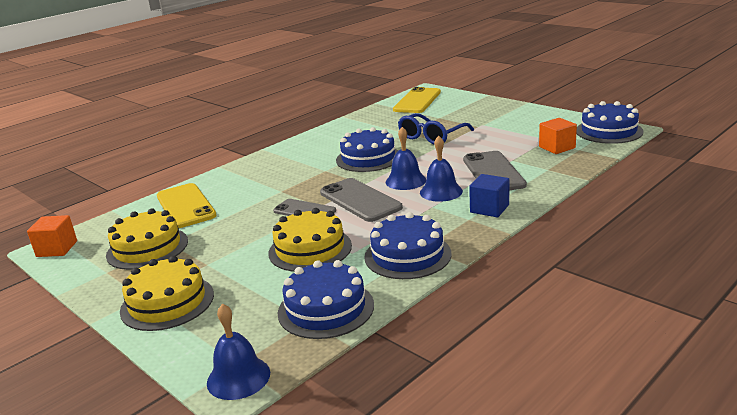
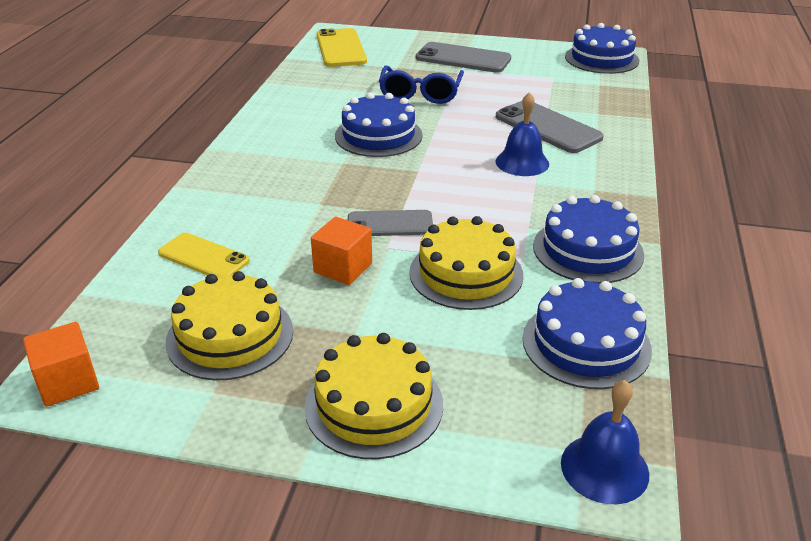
camera: 35 degrees left, 10 degrees up
yellow phone [157,183,217,228] -> yellow phone [158,233,250,276], size x0.66
grey phone [320,178,403,222] -> grey phone moved to [416,42,511,73]
blue bell [386,127,426,190] -> none
blue cube [469,174,509,218] -> none
orange cube [539,118,577,154] -> orange cube moved to [311,217,372,285]

